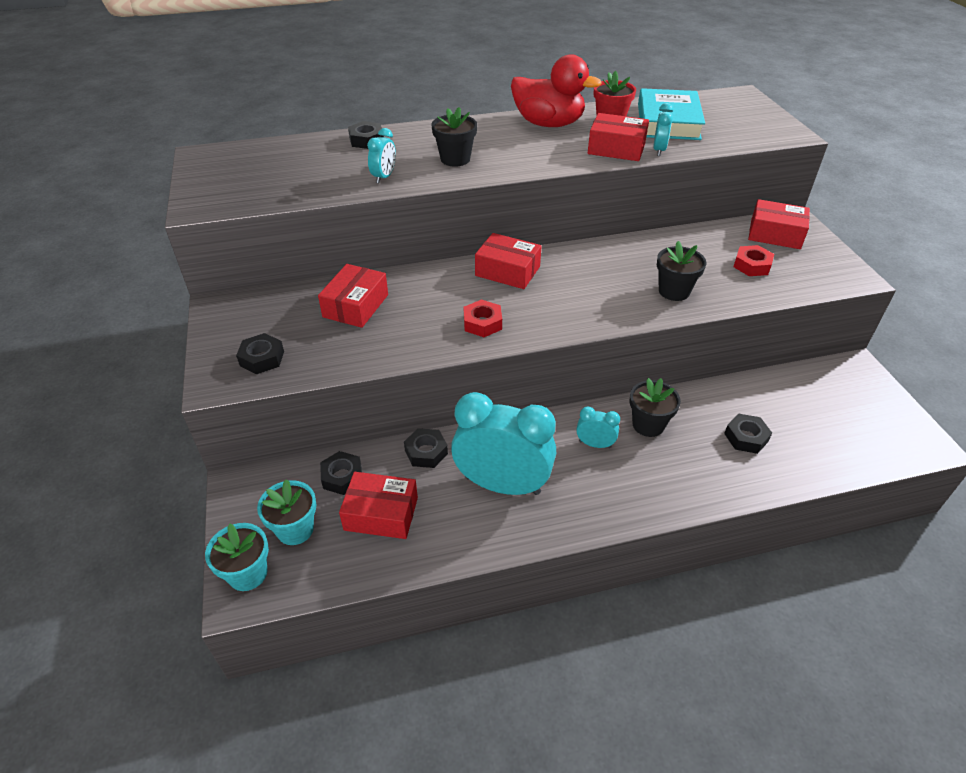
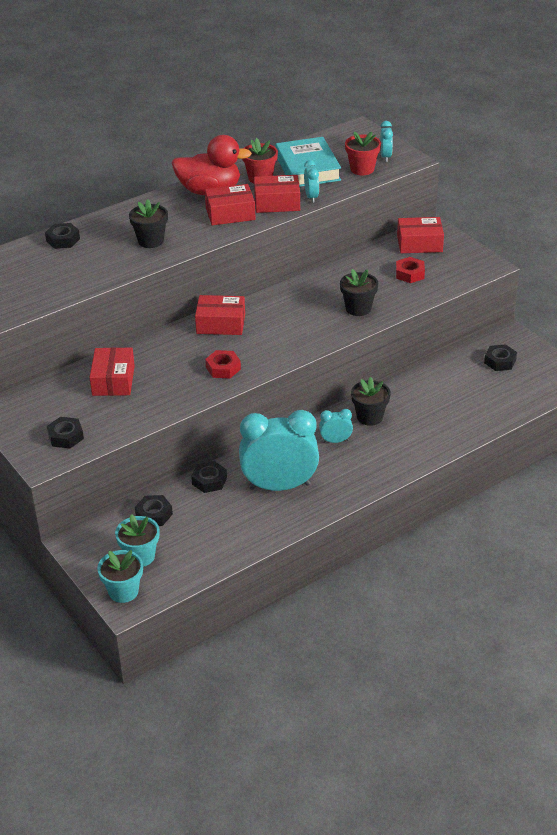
camera: 20 degrees left, 5 degrees down
red box [339,472,418,539] -> red box moved to [205,184,255,225]
turquoise clock [367,128,396,183] -> turquoise clock moved to [380,121,393,162]
black nut [724,414,772,454] -> black nut moved to [484,344,517,371]
none -> red flower pot [345,132,381,175]

